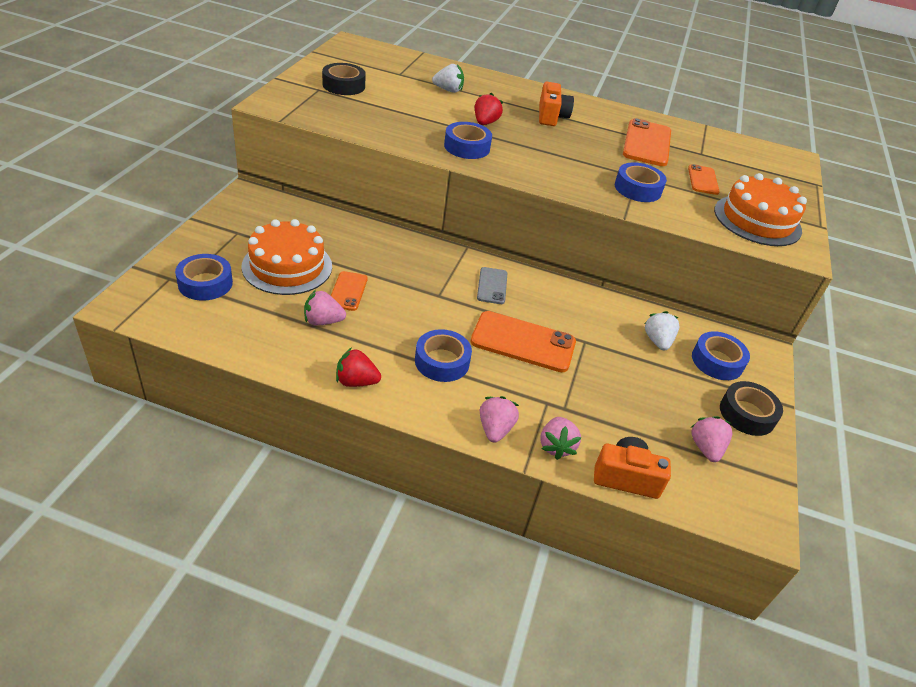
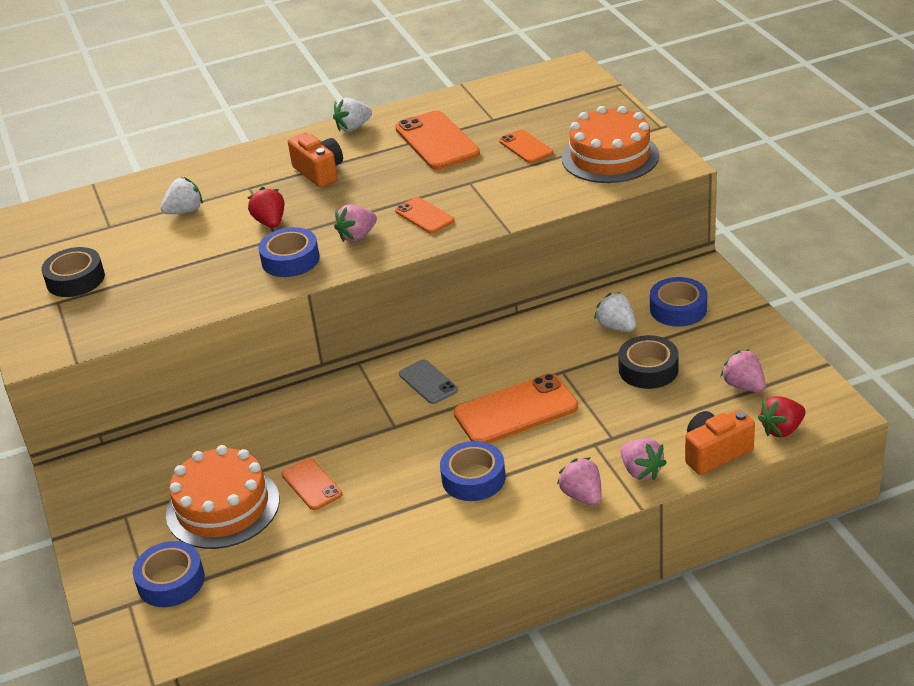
camera: 30 degrees left, 5 degrees down
pink strawberry [304,290,346,326] -> pink strawberry moved to [334,204,377,242]
red strawberry [336,347,381,387] -> red strawberry moved to [758,396,806,438]
blue tape [615,162,667,202] -> none
black tape [720,381,783,436] -> black tape moved to [618,335,679,389]
none -> white strawberry [333,97,372,132]
none -> orange phone [395,197,454,234]

